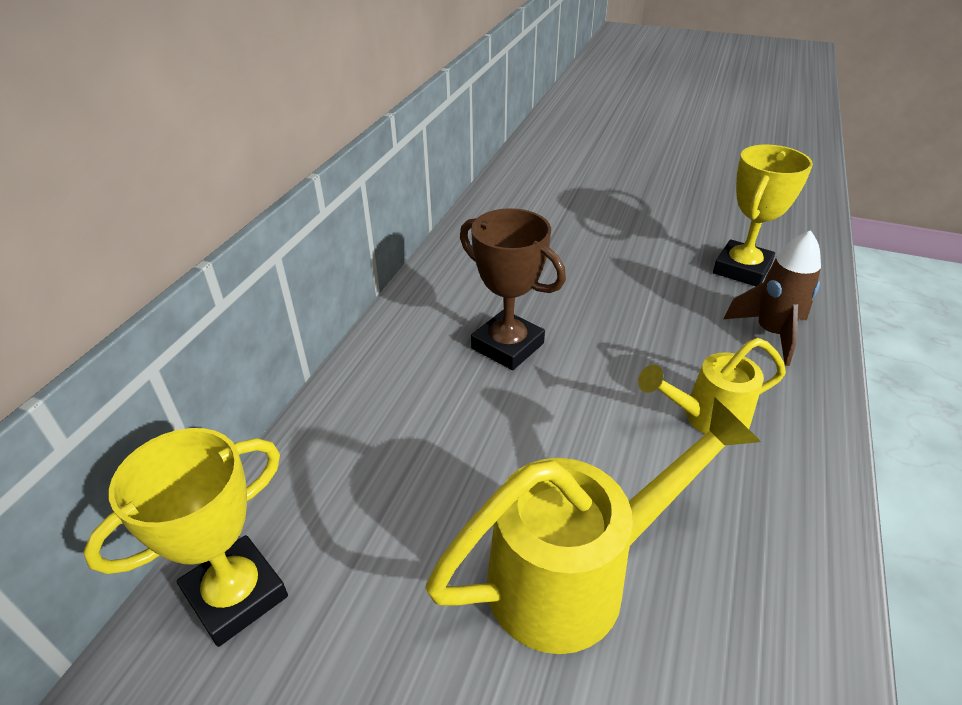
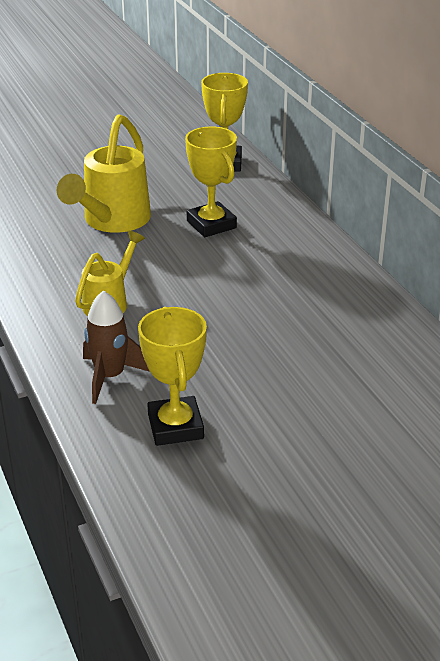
camera: 135 degrees right, 5 degrees down
brown trophy [460,208,566,370] -> none
none -> yellow trophy [185,127,237,237]

